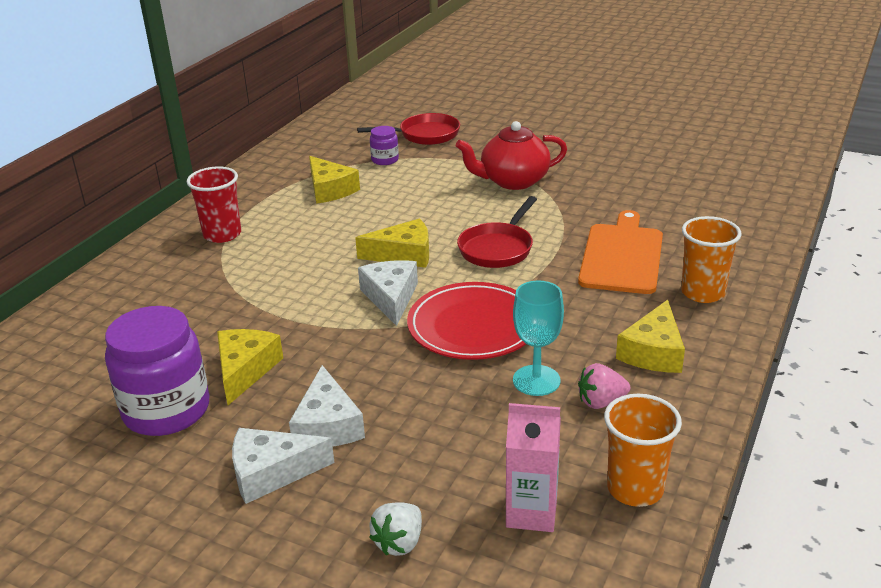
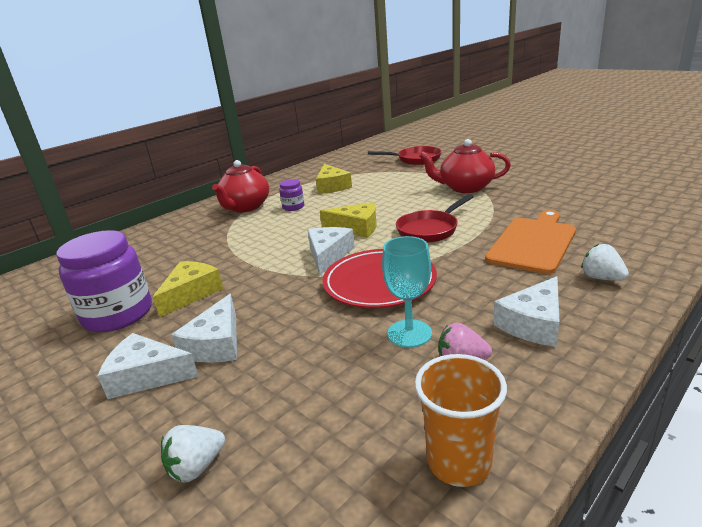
camera: 20 degrees right, 5 degrees down
red cup [187,167,241,243] -> red teapot [212,160,269,213]
purple jar [370,126,399,165] -> purple jar moved to [279,179,304,211]
pink carton [506,403,561,532] -> none
yellow cheese [616,300,685,373] -> white cheese [493,276,560,347]
orange cup [681,216,742,303] -> white strawberry [581,244,629,281]

